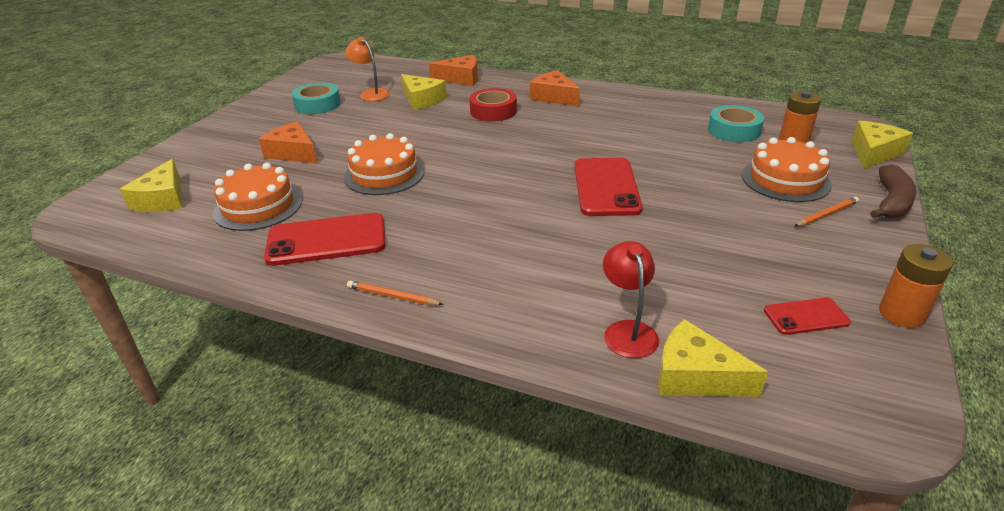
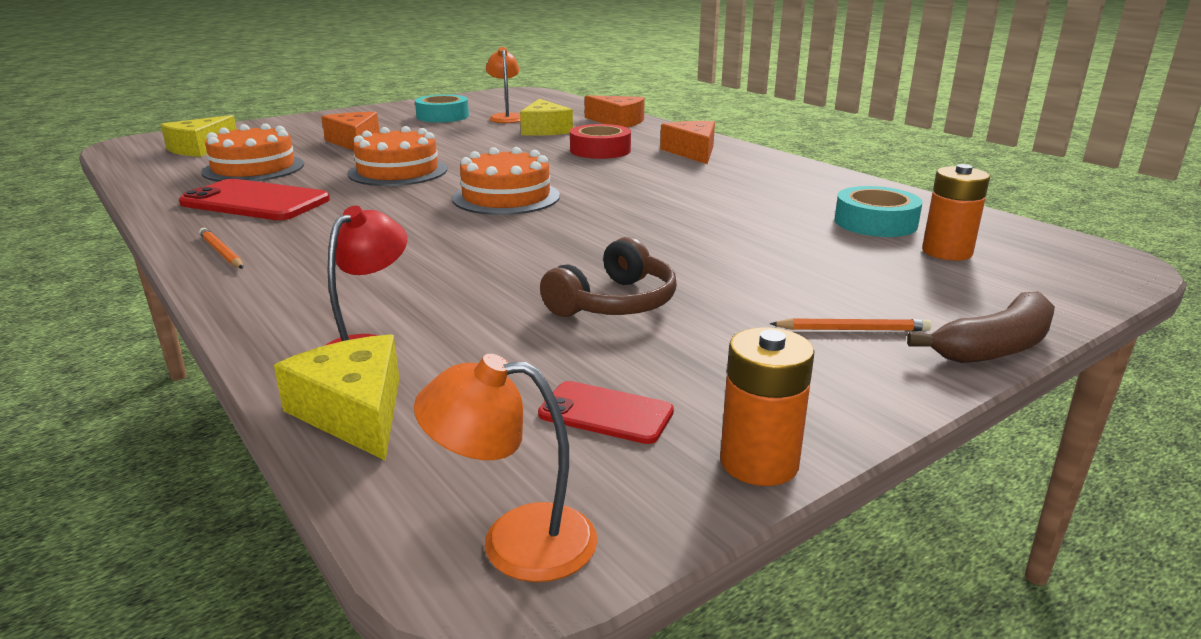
camera: 30 degrees right, 10 degrees down
red phone [574,158,643,216] -> none
orange cake [742,137,832,202] -> orange cake moved to [452,147,560,215]
yellow cheese [852,121,913,169] -> none
none -> orange lamp [414,354,597,582]
none -> brown headphones [540,237,677,317]

